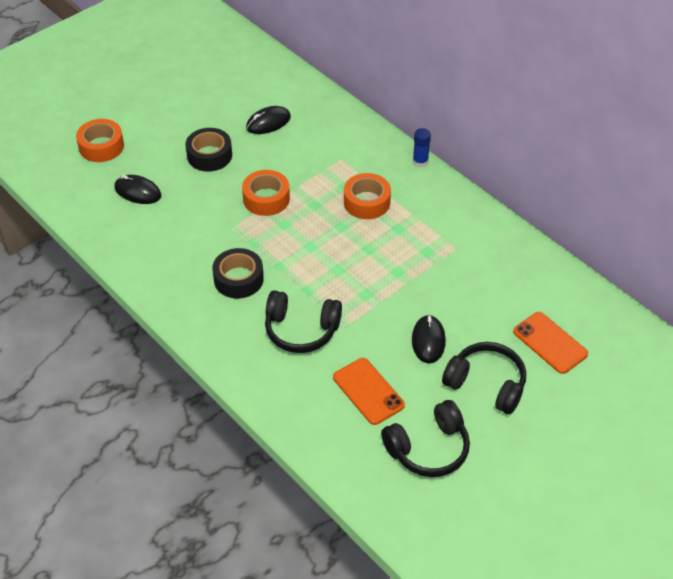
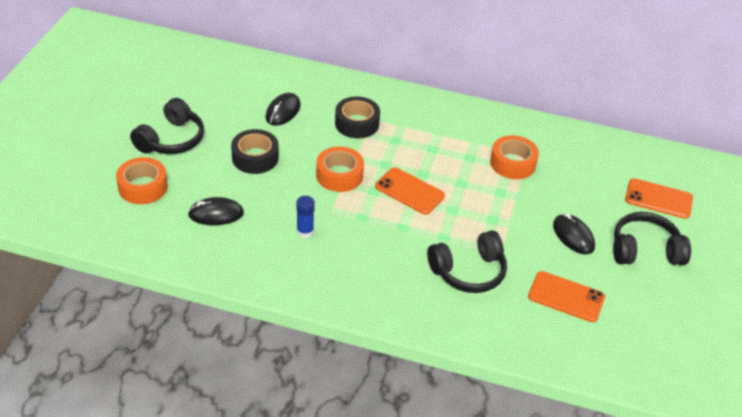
camera: 35 degrees left, 5 degrees down
black tape [212,248,264,298] -> black tape moved to [335,96,380,138]
orange tape [344,173,391,219] -> orange tape moved to [490,135,539,179]
black headphones [381,400,470,477] -> black headphones moved to [130,98,204,154]
blue glue stick [413,128,431,167] -> blue glue stick moved to [296,196,315,238]
none -> orange phone [375,167,445,215]

